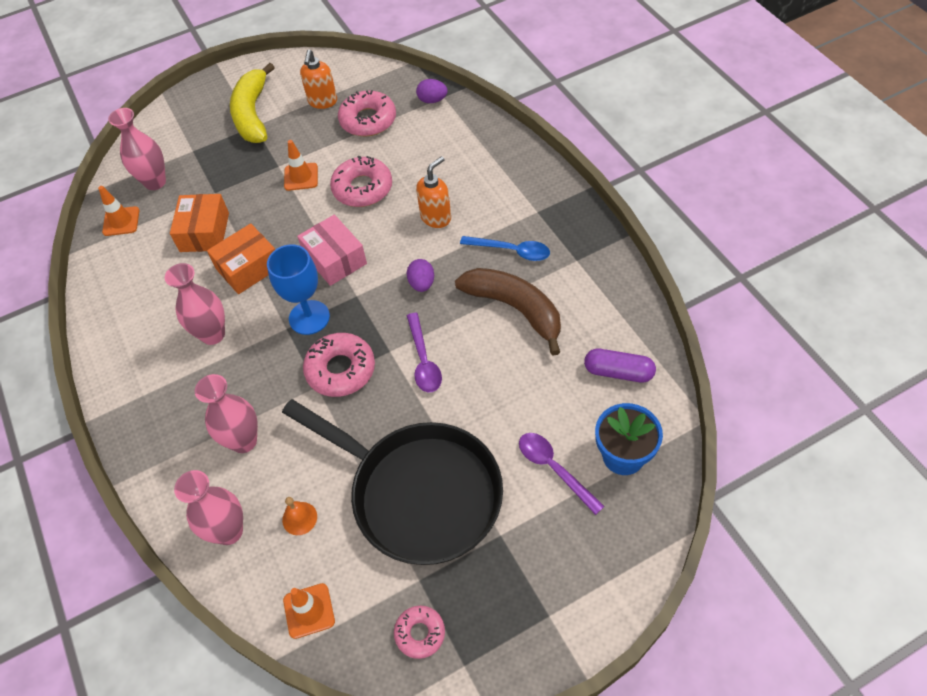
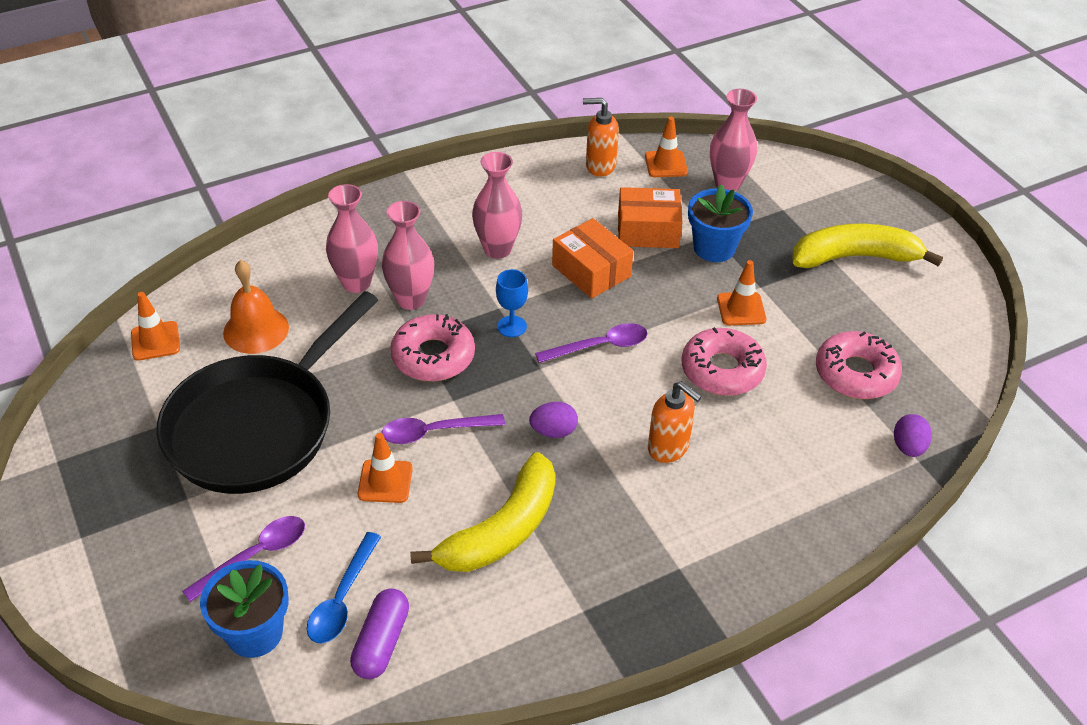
camera: 85 degrees right, 10 degrees down
pink vase [174,470,243,545] -> pink vase moved to [382,201,434,310]
blue goblet [267,244,330,335] -> blue goblet [496,269,528,337], size x0.60
orange bell [282,497,317,535] -> orange bell [223,260,289,354], size x1.76
pink box [297,215,367,286] -> purple spoon [535,323,647,363]
orange soap dispenser [300,50,337,109] -> orange soap dispenser moved to [583,98,619,176]
pink donut [394,605,445,659] -> none
brown banana [455,268,561,356] -> yellow banana [410,452,555,572]
blue spoon [460,236,550,261] -> blue spoon moved to [307,532,381,643]
none -> orange traffic cone [358,433,413,503]
none -> blue flower pot [688,184,753,262]

